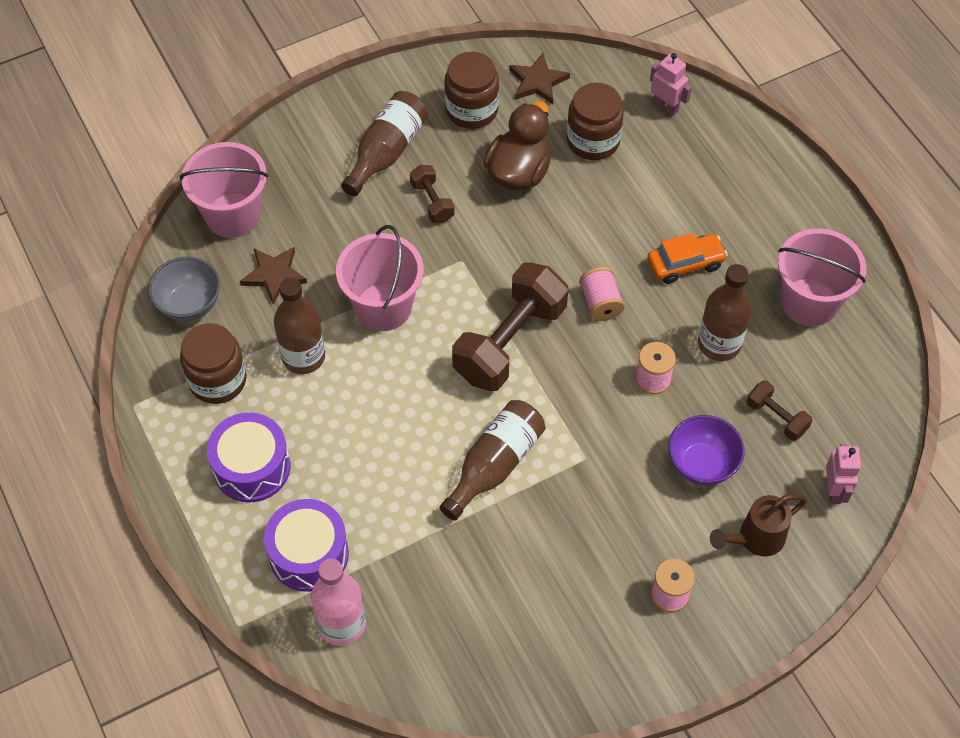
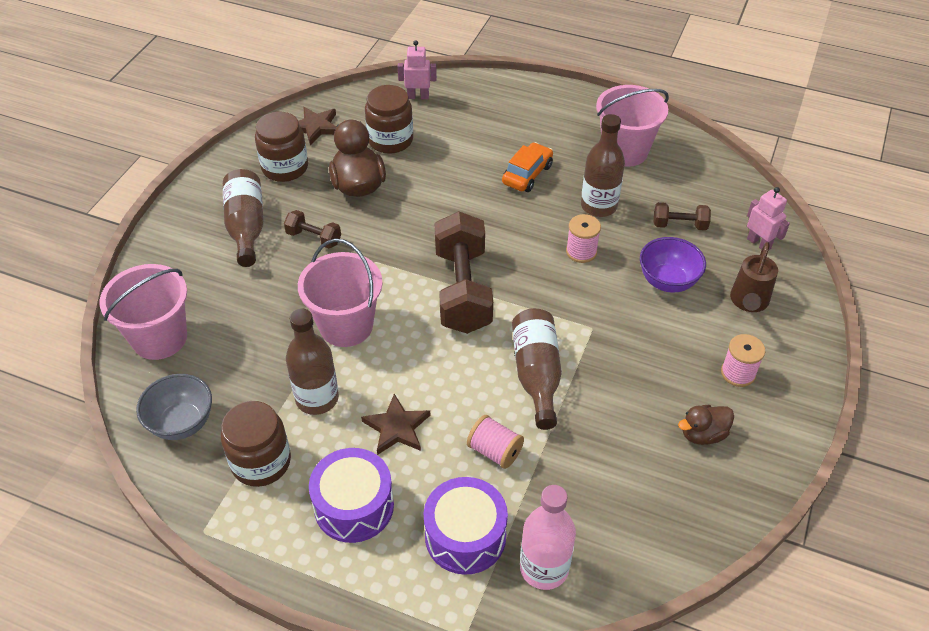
camera: 40 degrees left, 10 degrees down
brown star [240,247,307,305] -> brown star moved to [361,394,430,455]
pink spool [579,267,625,321] -> pink spool moved to [467,415,524,469]
none -> brown duck [678,405,734,445]

